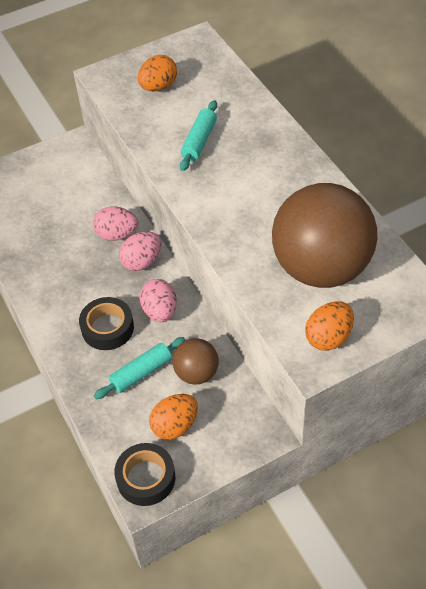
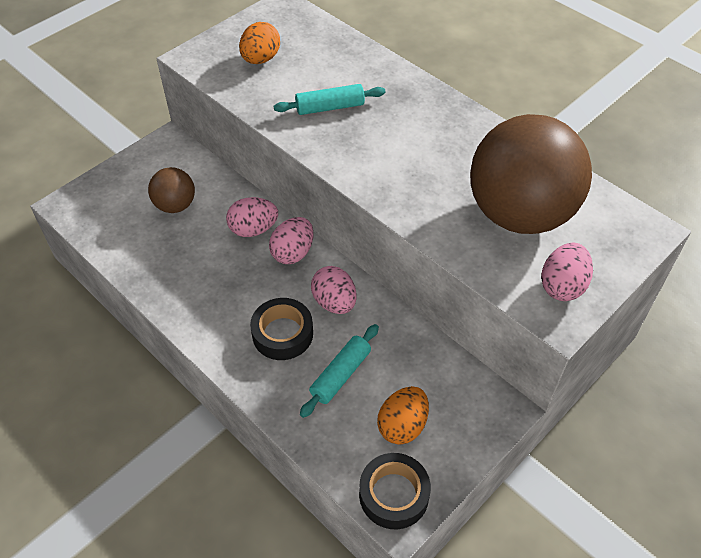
camera: 20 degrees left, 0 degrees up
brown ball [173,338,219,384] -> brown ball moved to [148,167,195,213]
turquoise rolling pin [180,100,217,171] -> turquoise rolling pin turned 75 degrees clockwise [274,84,385,115]
orange egg [305,301,354,351] -> pink egg [541,243,593,301]

